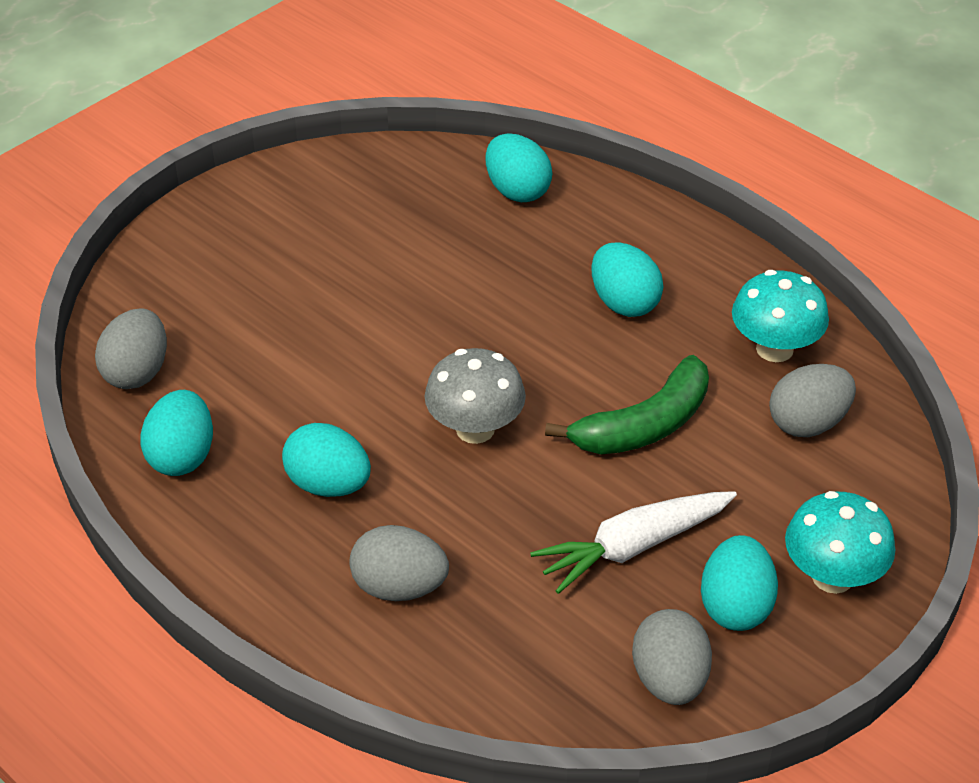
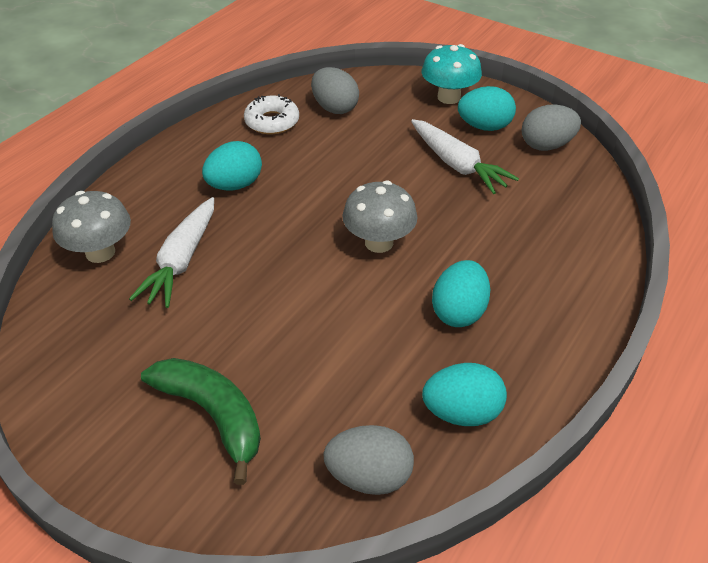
camera: 100 degrees left, 0 degrees up
grey egg [349,525,449,601] -> none
turquoise egg [485,134,552,202] -> grey mushroom [52,191,131,263]
green banana [545,355,709,454] -> green banana moved to [141,358,261,485]
turquoise mushroom [732,270,829,362] -> white donut [244,94,299,134]
none -> white carrot [129,197,214,308]

